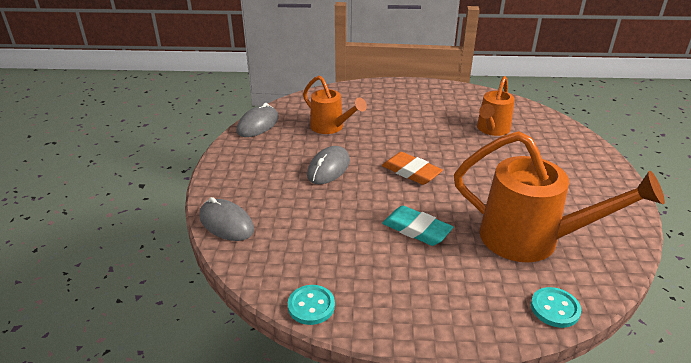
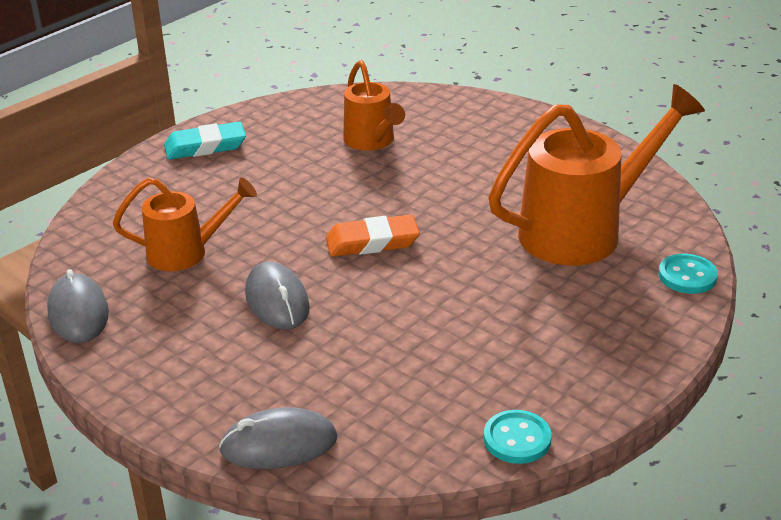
camera: 50 degrees left, 0 degrees up
turquoise eraser [382,206,453,246] -> turquoise eraser moved to [164,122,246,160]

